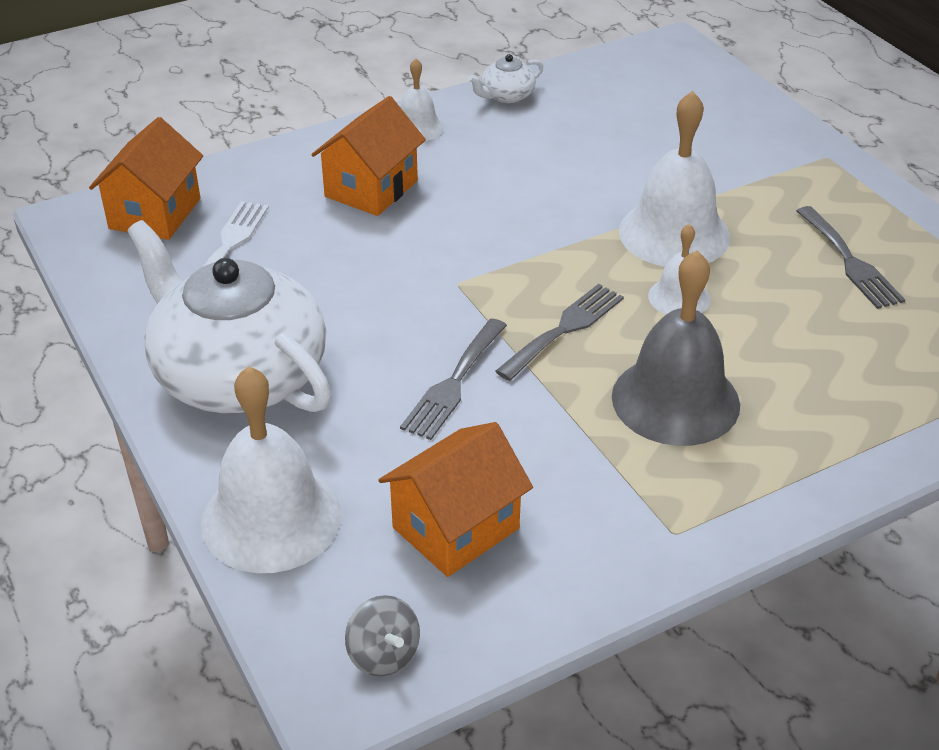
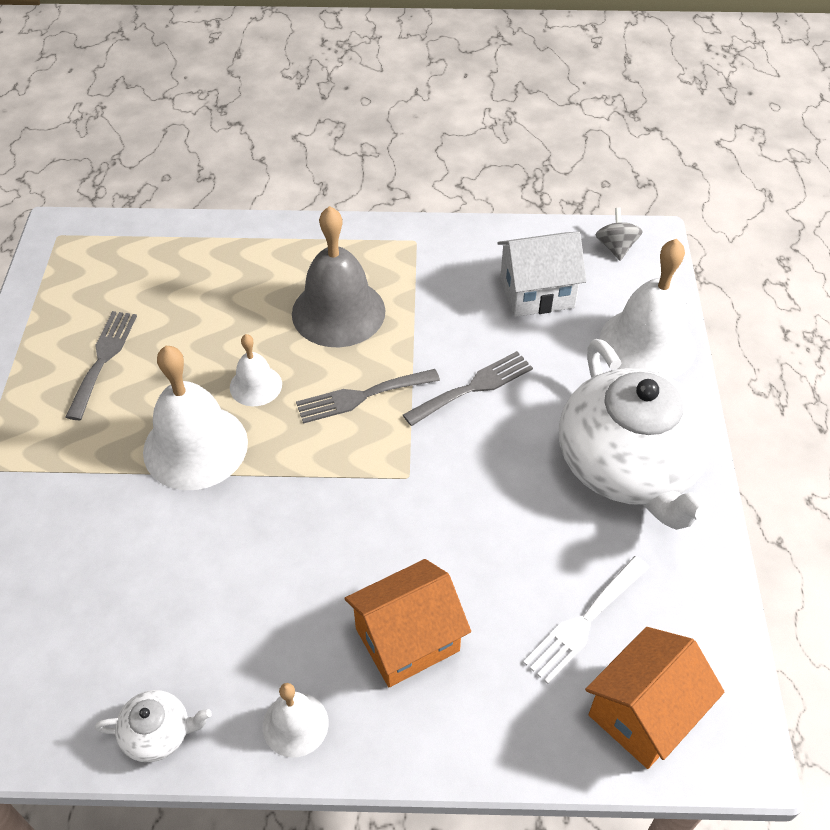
camera: 150 degrees left, 10 degrees up
orange house [379,422,533,577] -> white house [498,232,587,317]

